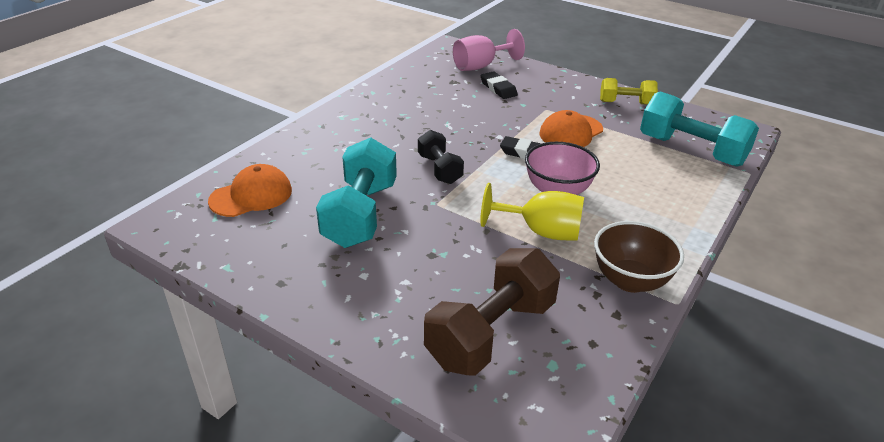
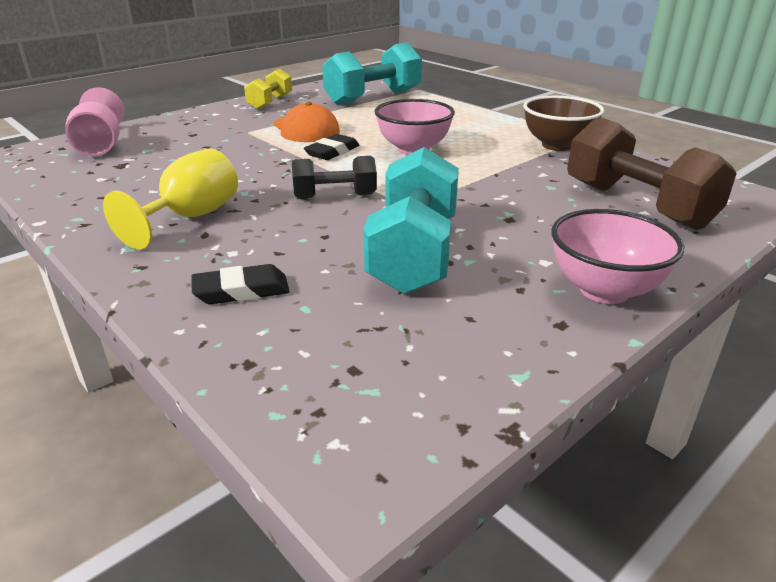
camera: 75 degrees left, 5 degrees down
orange cap [208,164,292,217] -> none
turquoise dumbbell [316,138,397,248] -> turquoise dumbbell turned 75 degrees clockwise [363,147,459,294]
black eraser [480,71,518,99] -> black eraser moved to [191,264,290,304]
yellow goblet [480,183,584,241] -> yellow goblet moved to [103,149,238,250]
none -> pink bowl [551,209,684,304]

